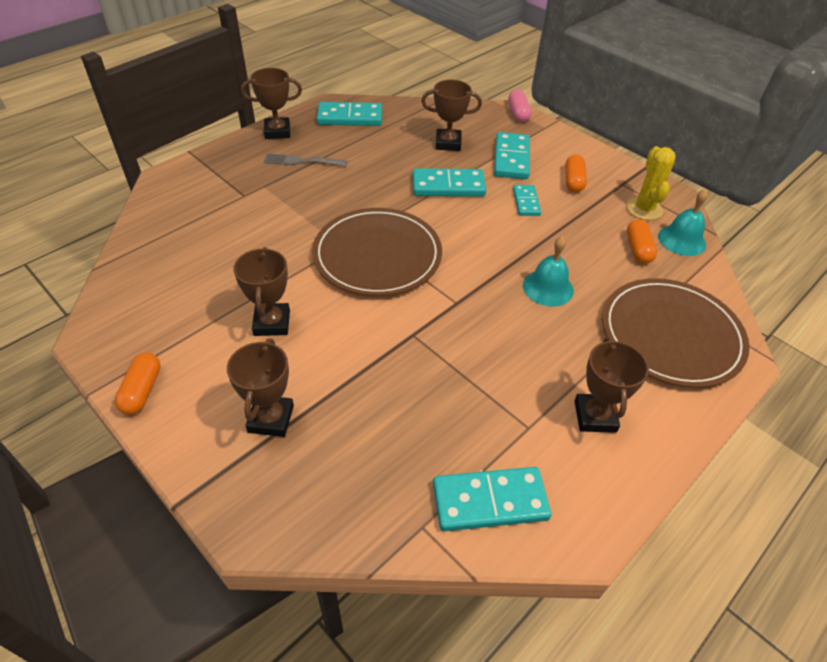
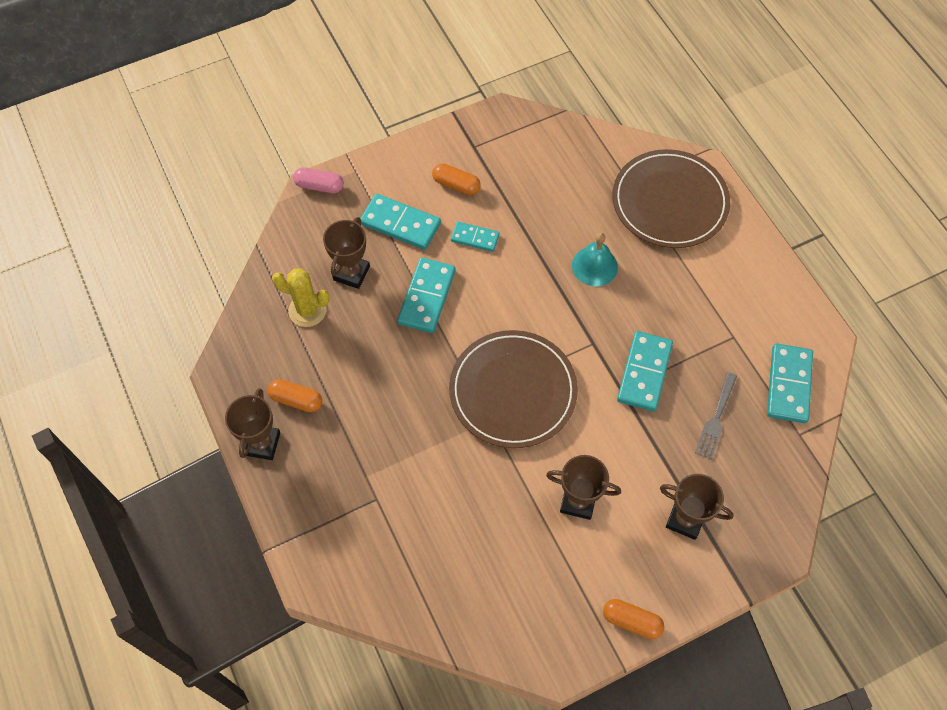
camera: 70 degrees left, 15 degrees up
grey fork [264,153,347,167] -> grey fork moved to [695,372,737,459]
turquoise domino [317,102,382,126] -> turquoise domino moved to [617,331,673,411]
brown trophy [574,337,649,433] -> none
yellow cactus [626,146,676,220] -> yellow cactus moved to [272,268,330,327]
orange capsule [627,219,657,264] -> orange capsule moved to [268,379,322,412]
turquoise bell [658,189,708,256] -> none

